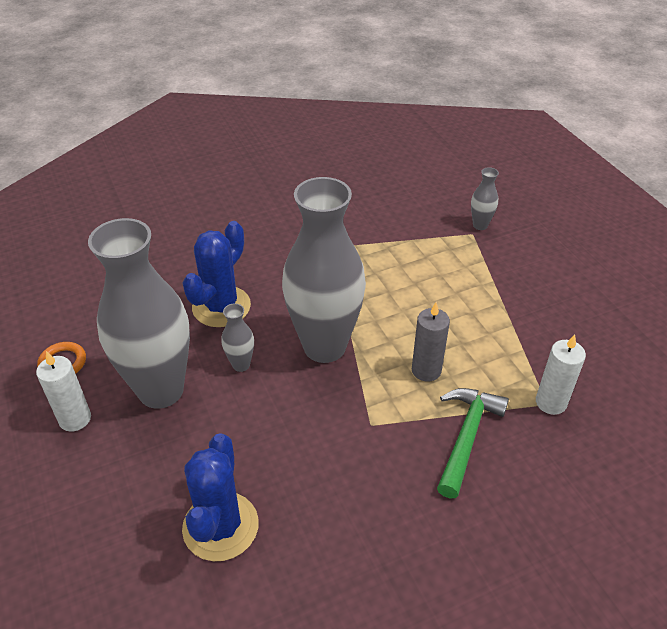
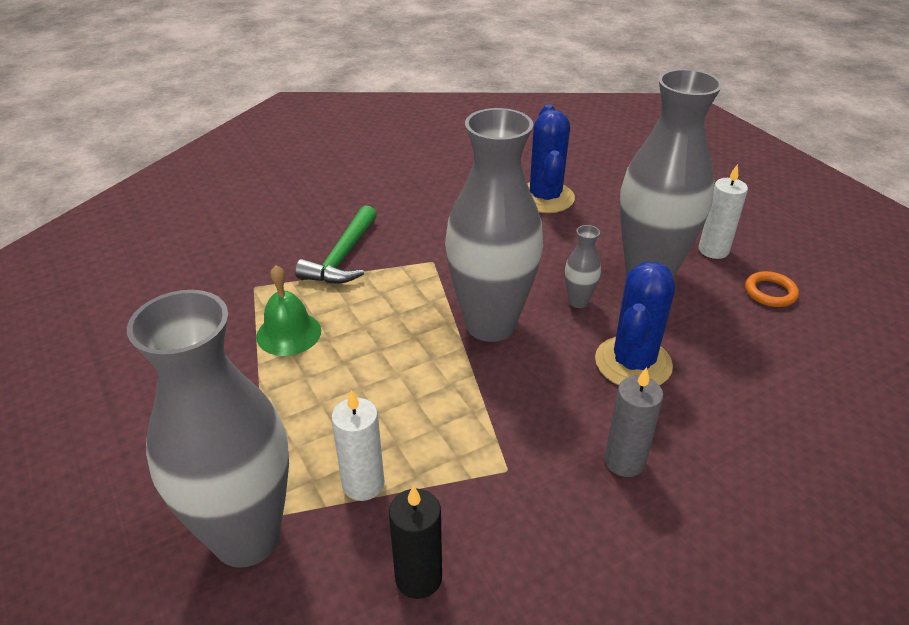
camera: 175 degrees right, 5 degrees down
grey candle [412,302,450,382] -> grey candle moved to [604,367,664,477]
grey vase [471,167,499,230] -> grey vase [127,290,289,568], size x2.48
white candle [536,335,586,415] -> white candle moved to [331,390,385,501]
none -> green bell [256,265,321,356]
none -> black candle [389,485,442,599]

